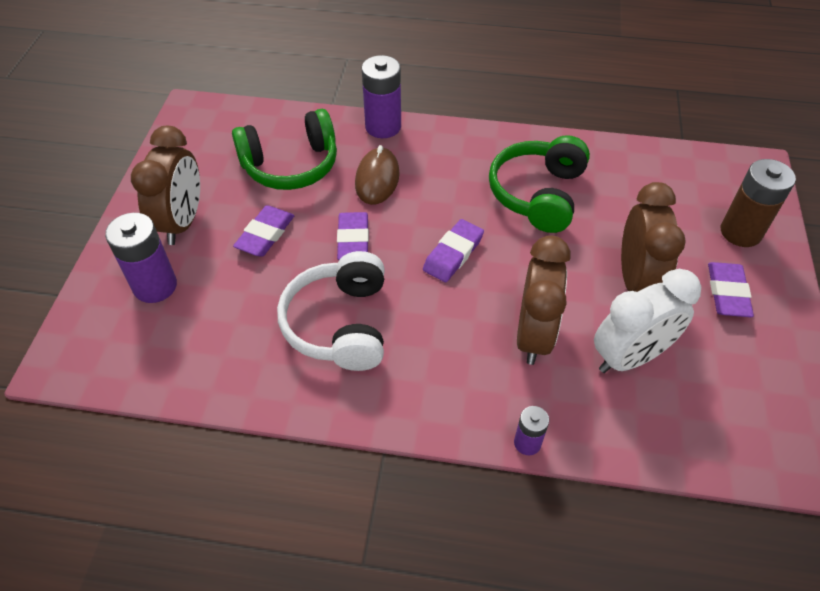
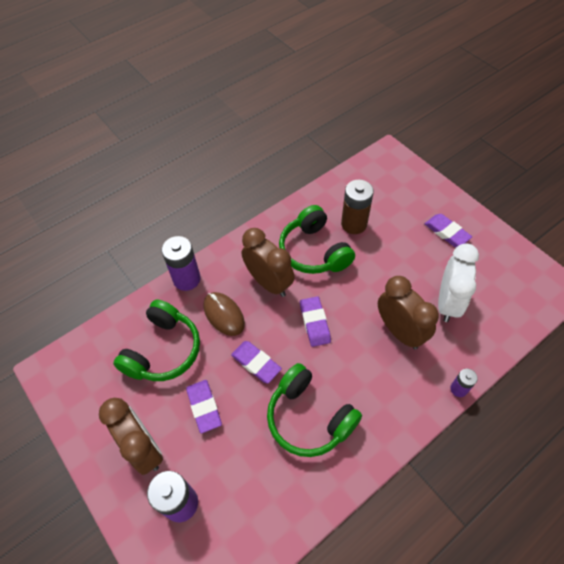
camera: 45 degrees left, 5 degrees up
white headphones [277,251,385,371] -> green headphones [267,363,362,457]
brown clock [621,182,686,292] -> brown clock moved to [242,228,295,297]
brown battery [721,159,796,247] -> brown battery moved to [341,179,374,234]

